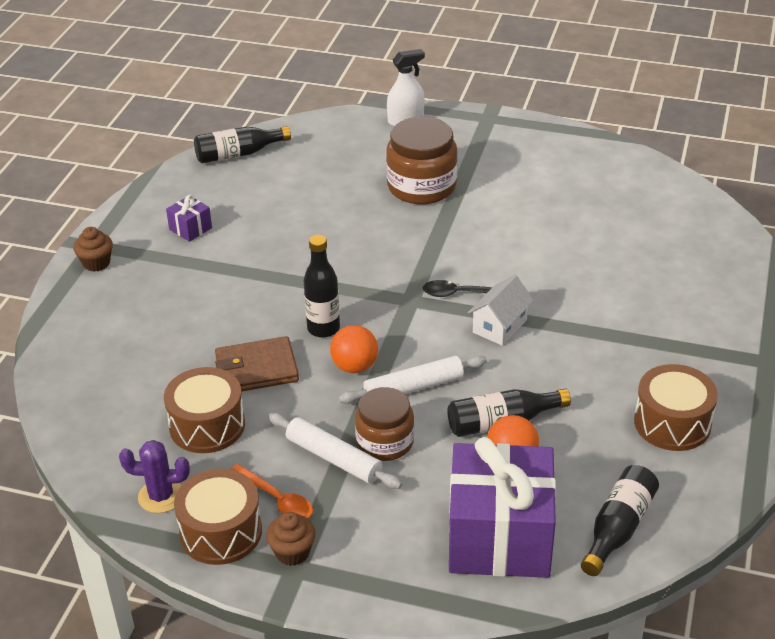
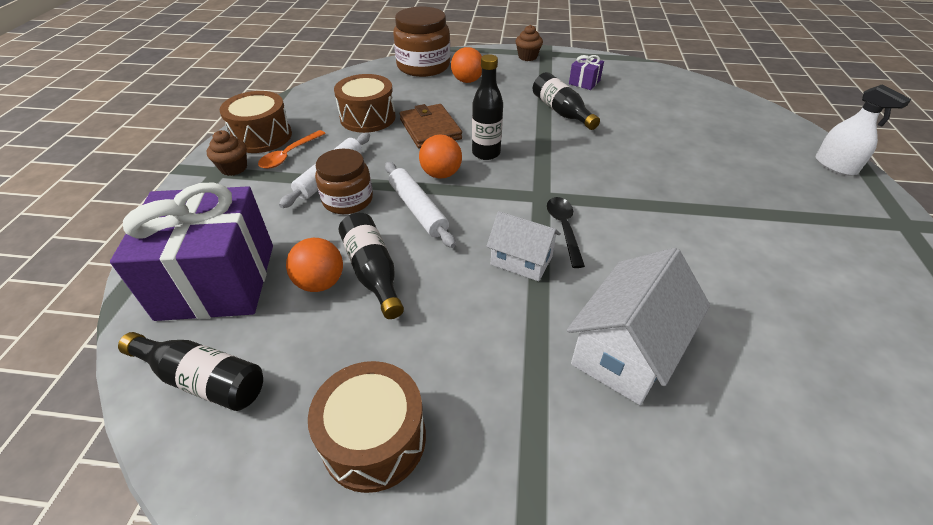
camera: 80 degrees right, 5 degrees up
purple cactus [119,440,190,513] -> none
black bottle [194,126,291,163] -> black bottle moved to [533,72,600,130]
brown jar [386,117,458,204] -> brown jar moved to [393,6,450,77]
none -> orange ball [451,47,482,83]
none -> white house [567,248,710,405]

